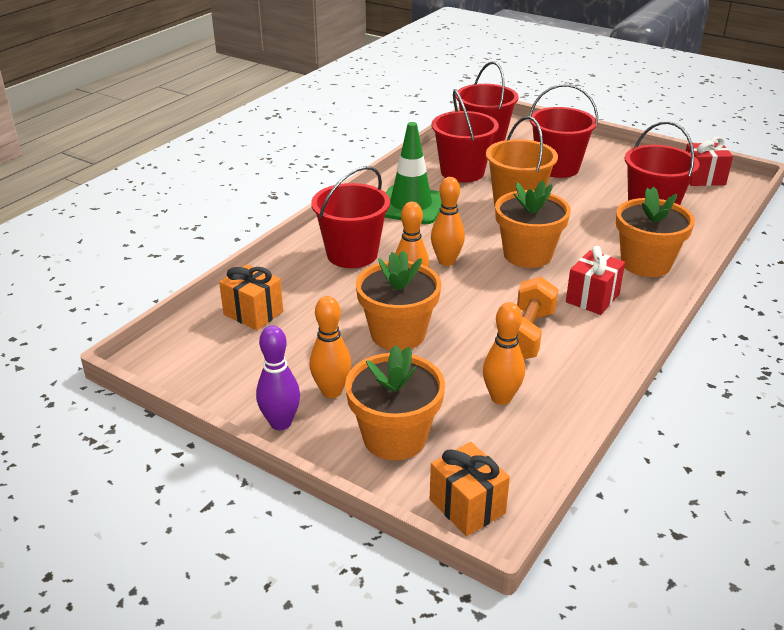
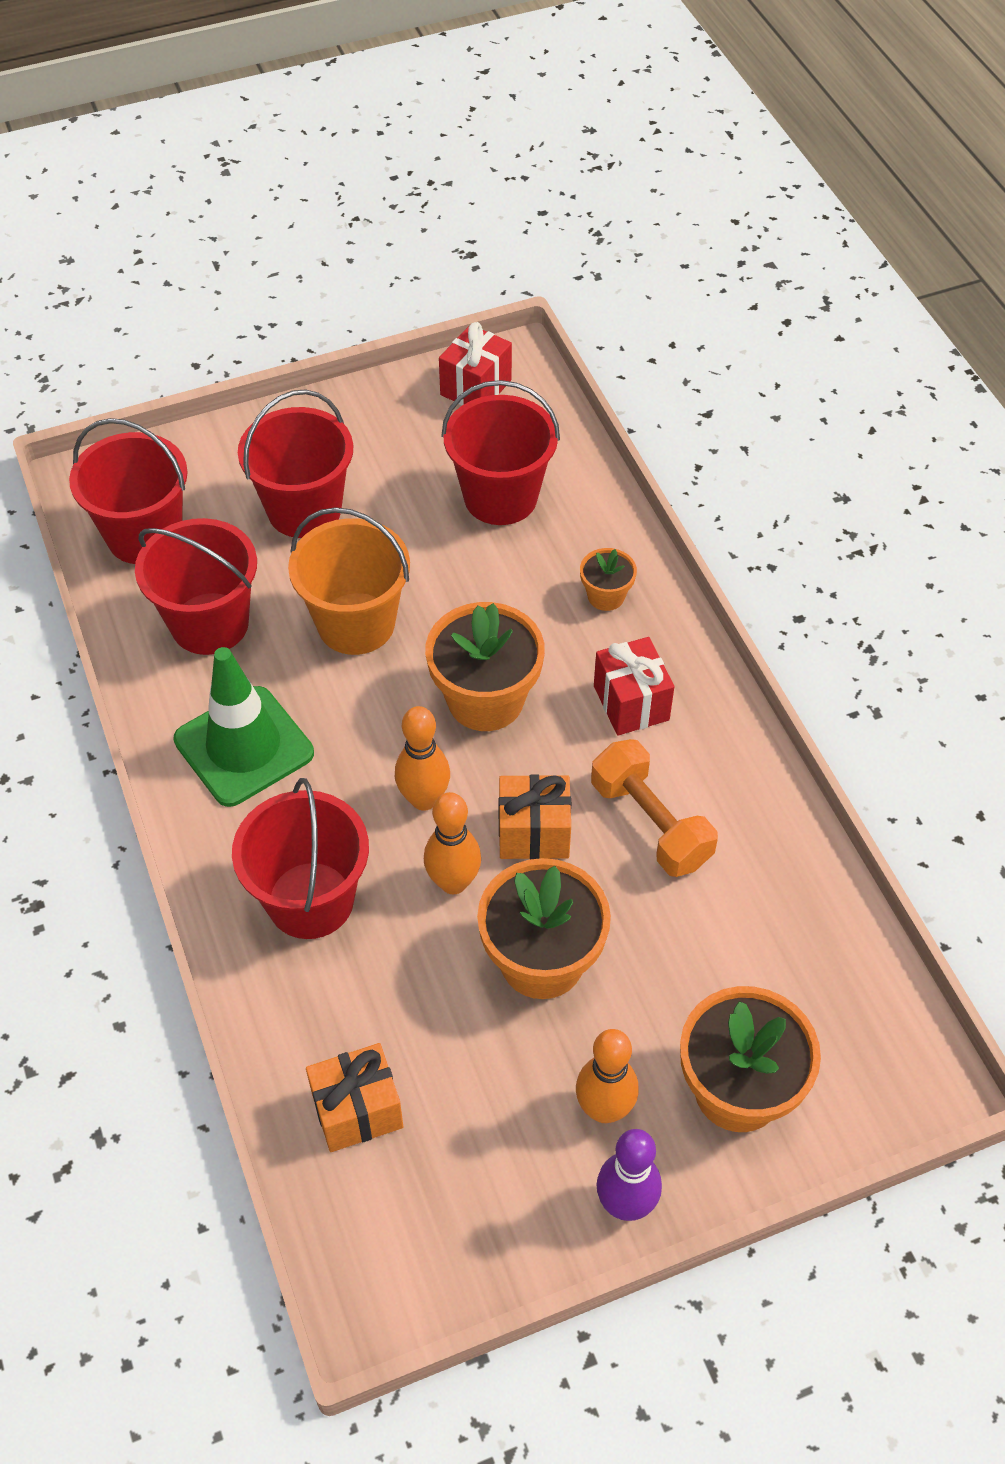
camera: 55 degrees left, 20 degrees up
orange gift [430,442,510,536] -> orange gift moved to [499,774,571,859]
orange bowling pin [483,302,525,405] -> none
orange flower pot [616,186,695,277] -> orange flower pot [580,548,637,611], size x0.51

